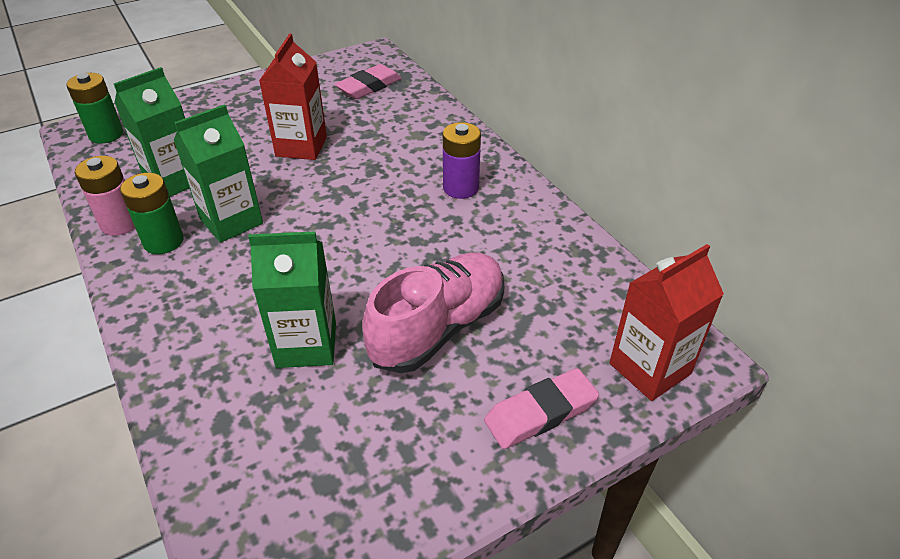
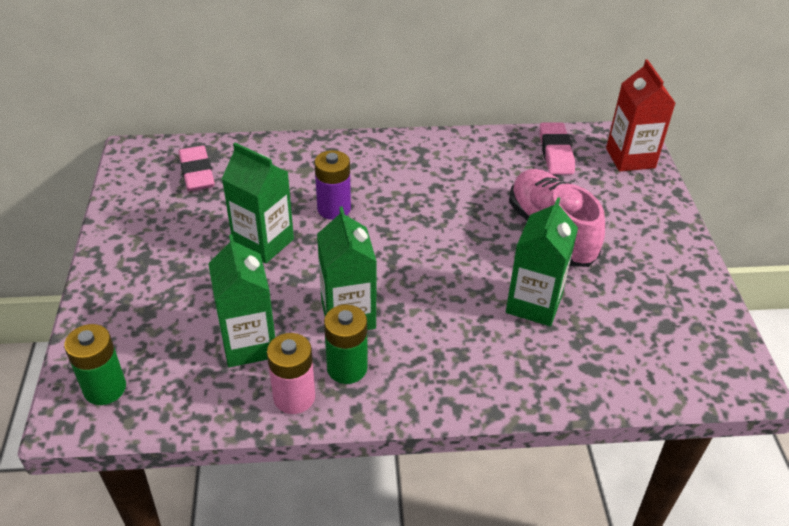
camera: 65 degrees left, 0 degrees up
red carton [259,34,327,160] -> green carton [222,142,294,263]
purple battery [443,122,481,199] -> purple battery moved to [314,150,351,220]
pink eraser [484,368,599,449] -> pink eraser moved to [540,122,575,175]

